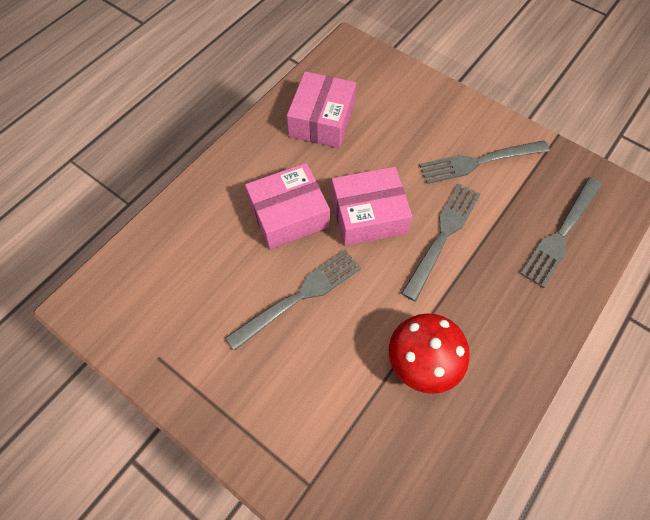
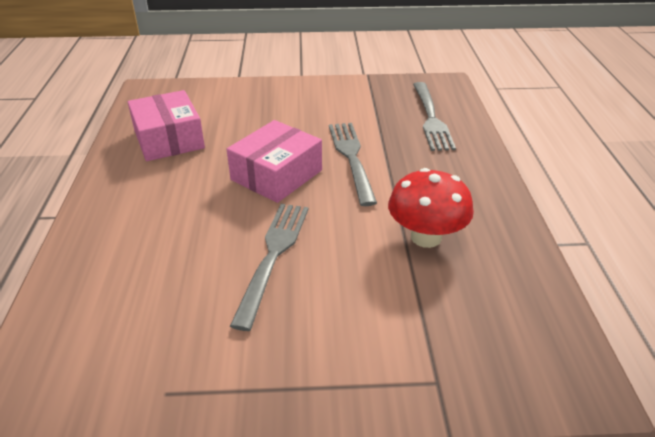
camera: 40 degrees left, 25 degrees down
pink box [245,163,330,249] -> none
grey fork [419,140,550,184] -> none

